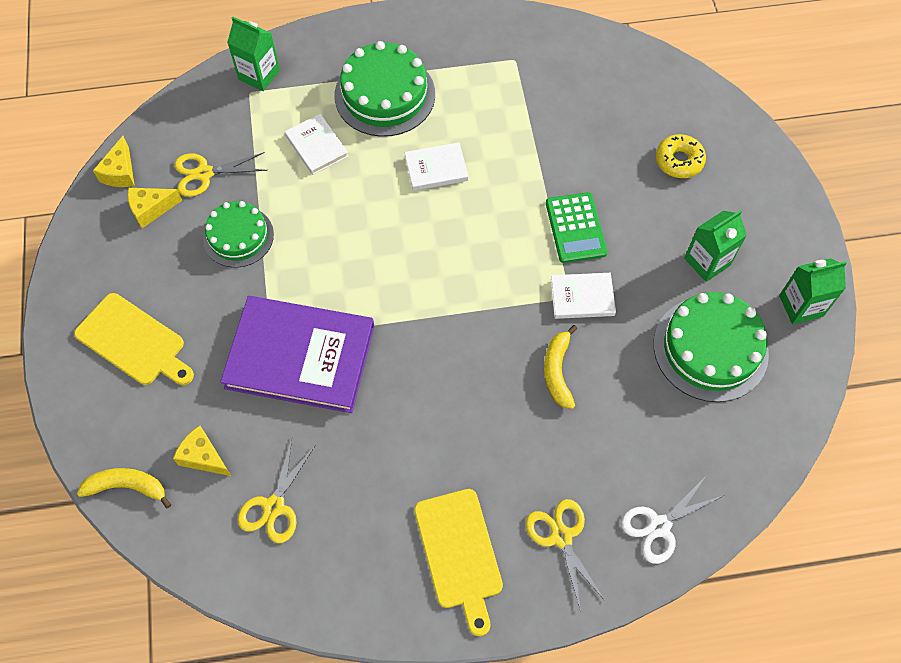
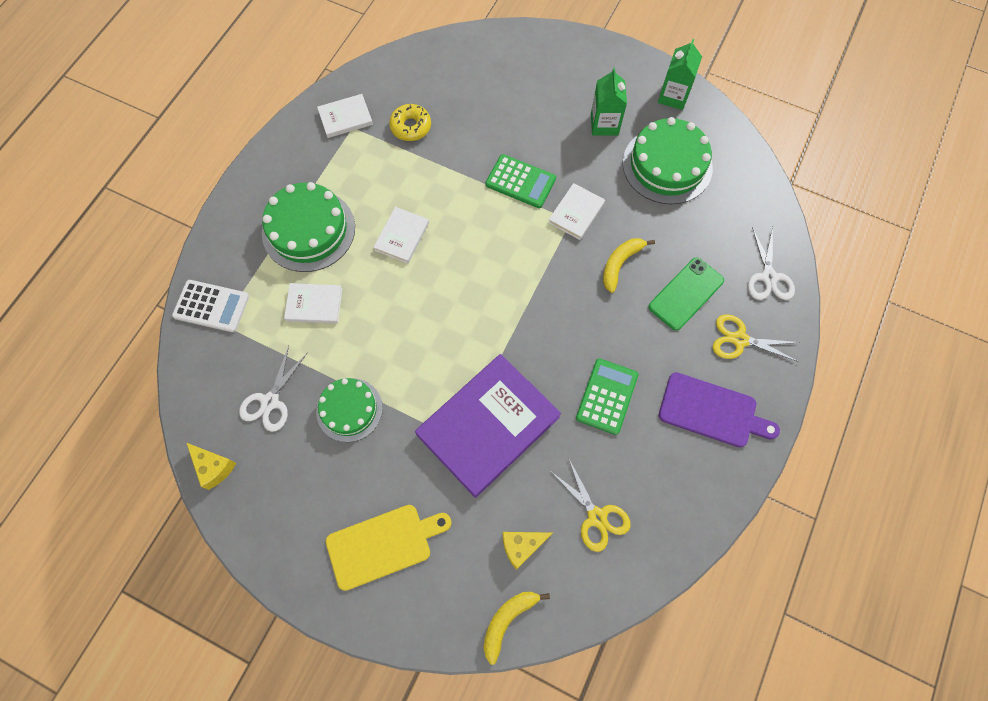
camera: 55 degrees left, 5 degrees up
yellow cheese [128,188,182,228] -> none
yellow scissors [174,152,268,197] -> white scissors [239,346,308,432]
green carton [227,17,280,91] -> white calculator [172,280,249,332]
yellow cutting board [414,489,503,636] -> purple cutting board [659,372,780,447]
yellow banana [544,325,577,409] -> yellow banana turned 90 degrees clockwise [603,238,655,293]
yellow donut [656,134,706,178] -> yellow donut moved to [389,104,431,141]
none -> white book [317,94,373,138]
none -> green calculator [576,358,638,435]
none -> green phone [648,257,724,331]

